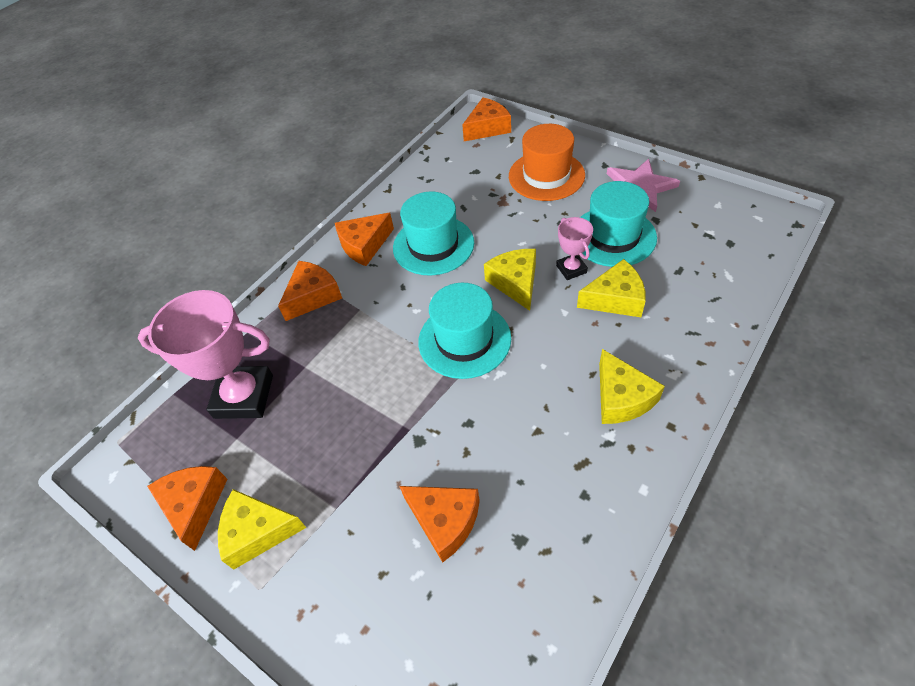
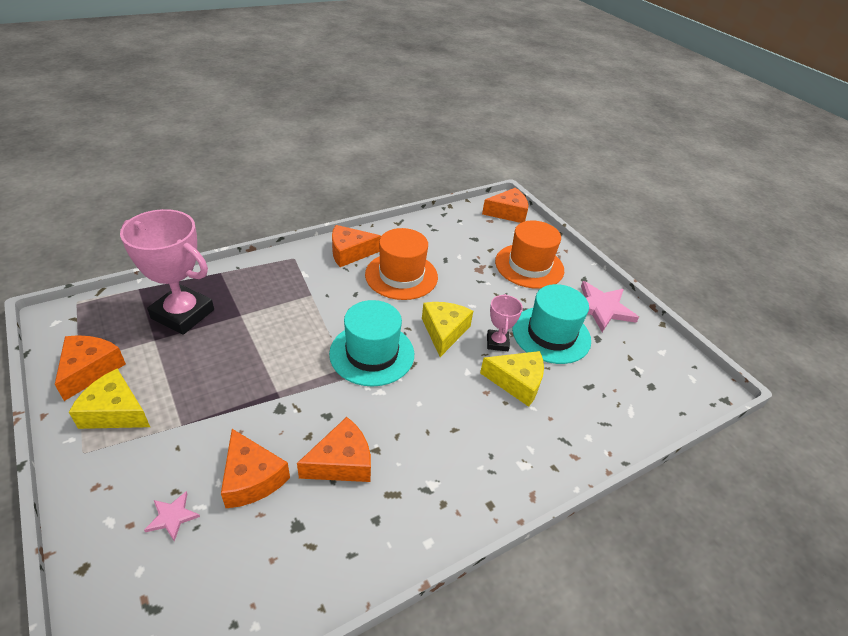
camera: 15 degrees right, 10 degrees down
orange cheese [278,261,342,321] -> orange cheese moved to [297,417,371,482]
turquoise hat [393,191,474,276] -> orange hat [365,228,438,300]
yellow cheese [599,349,665,424] -> none
none -> pink star [144,491,200,541]

